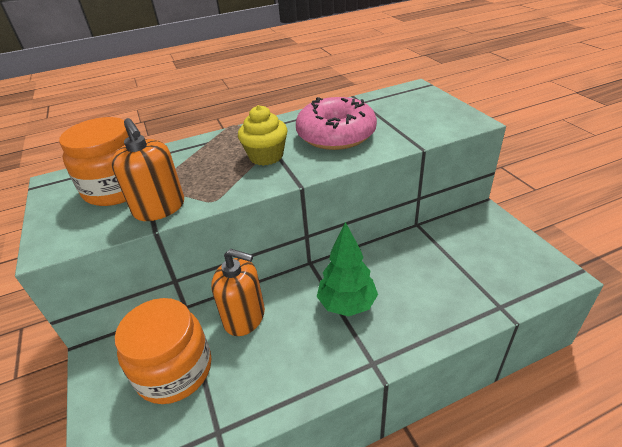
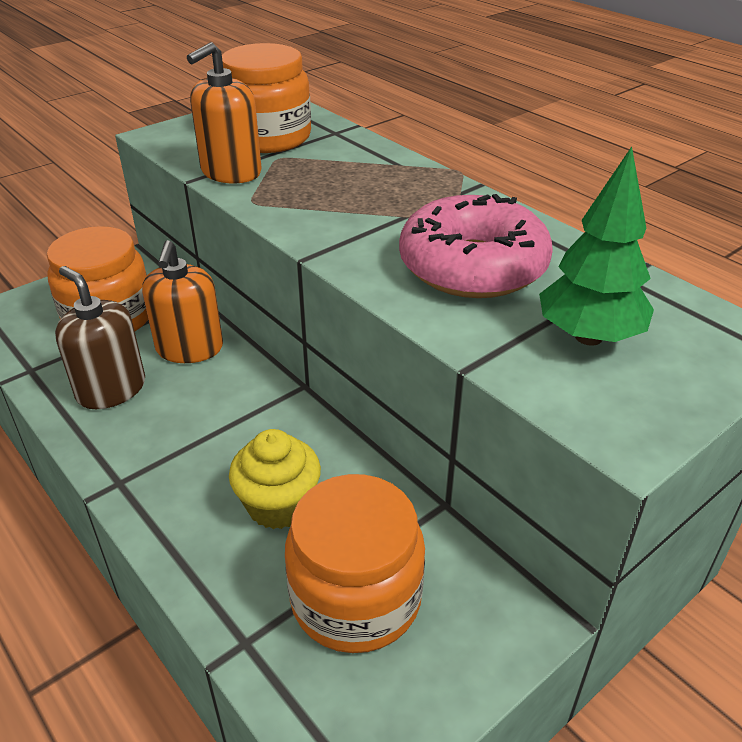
camera: 70 degrees right, 0 degrees up
yellow cupcake [238,105,288,166] -> yellow cupcake moved to [229,429,321,529]
green tree [317,222,378,316] -> green tree moved to [539,147,654,346]
none -> brown soap dispenser [55,266,145,409]
none -> orange jar [285,474,425,653]

